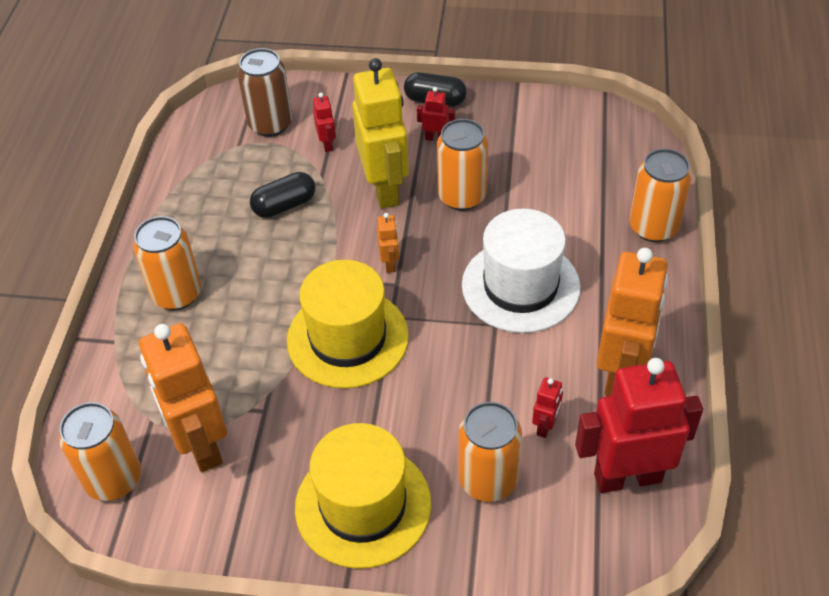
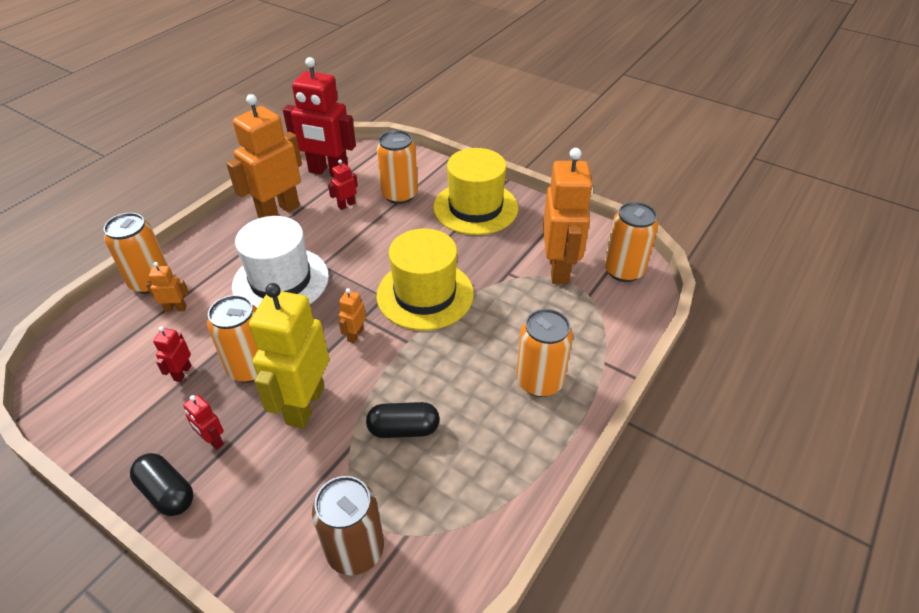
camera: 155 degrees left, 5 degrees down
red robot [313,93,336,152] -> red robot moved to [153,326,192,382]
none -> orange robot [146,262,189,312]

